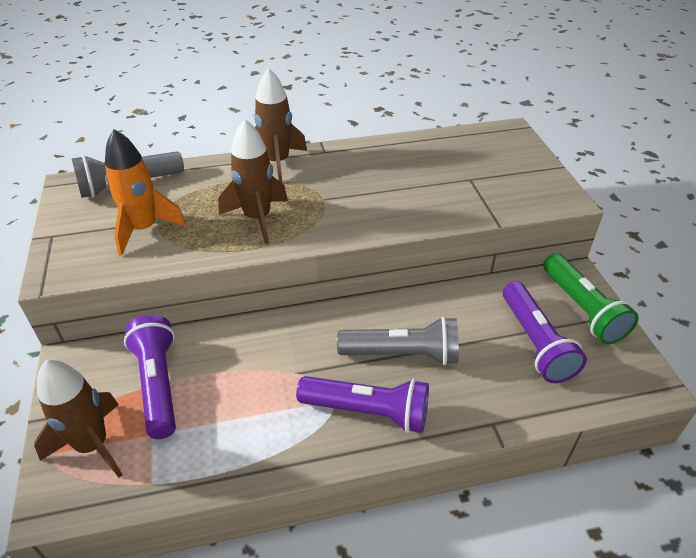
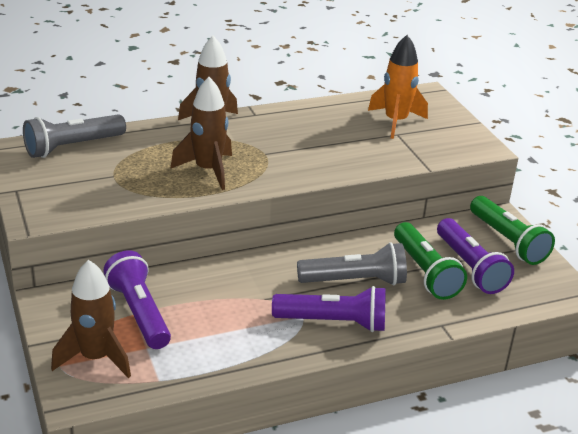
camera: 10 degrees left, 10 degrees down
orange rocket [105,129,186,256] -> orange rocket moved to [368,35,428,139]
none -> green flashlight [394,222,467,300]

